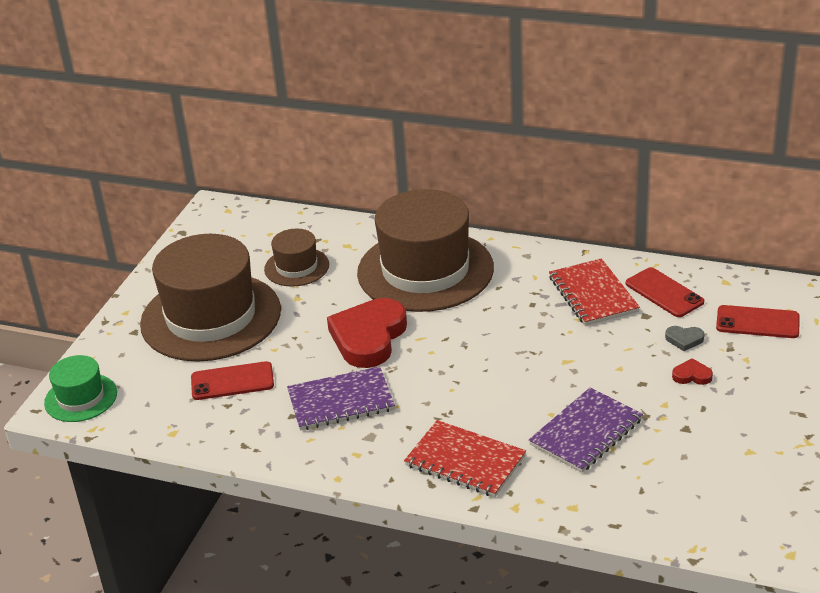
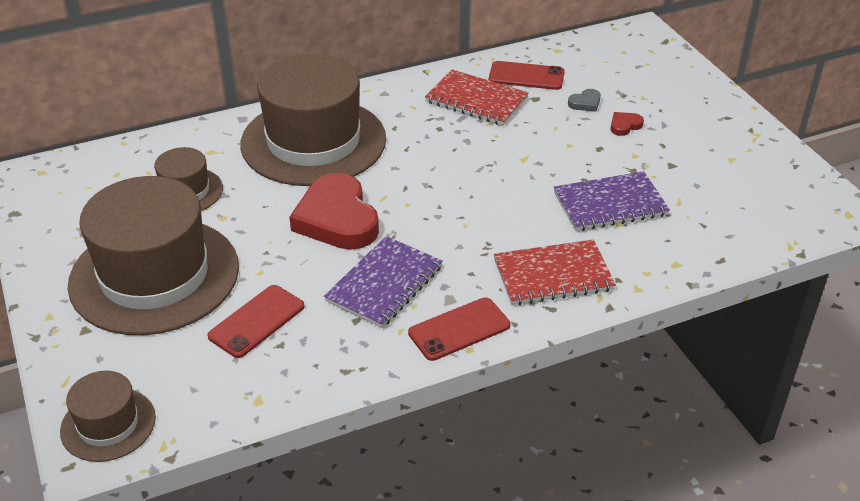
camera: 45 degrees left, 5 degrees up
green hat [44,355,117,422] -> brown hat [60,371,156,462]
purple notebook [529,388,643,473] -> purple notebook turned 75 degrees clockwise [554,171,670,231]
red phone [716,305,800,338] -> red phone moved to [408,297,510,361]

